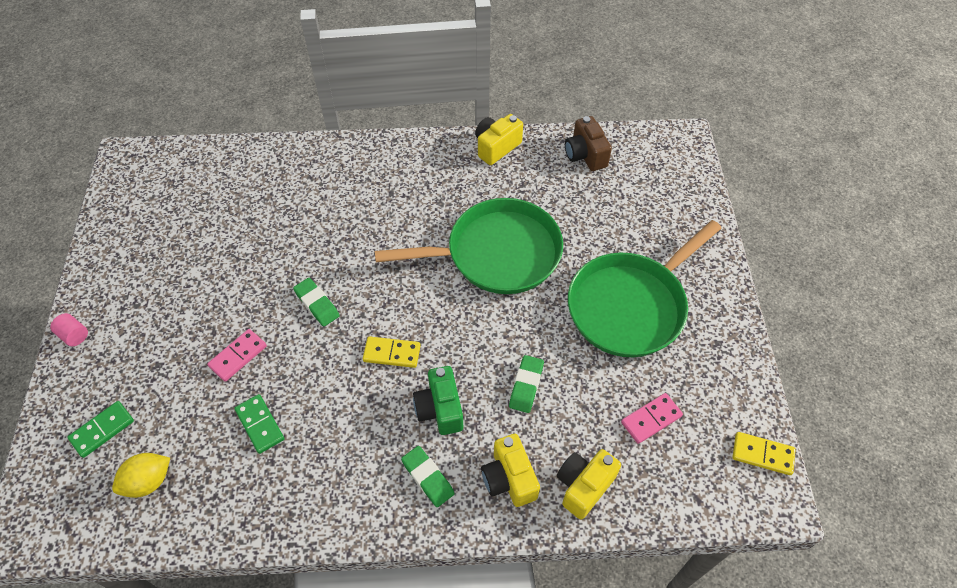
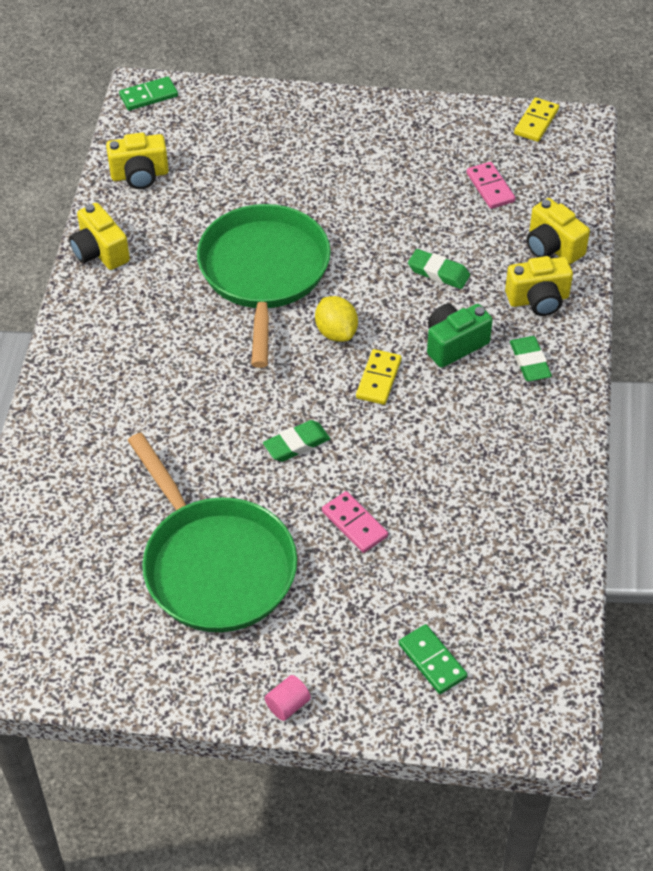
camera: 80 degrees left, 5 degrees down
yellow lemon [112,453,170,498] -> yellow lemon moved to [315,296,358,342]
green domino [234,394,284,454] -> green domino moved to [119,76,178,111]
green eraser [401,446,455,507] -> green eraser turned 75 degrees counterclockwise [510,336,552,381]
green camera [413,366,463,435] -> green camera turned 150 degrees clockwise [427,304,493,368]
brown camera [565,116,612,171] -> yellow camera [106,133,169,189]
green pan [568,220,721,357] -> green pan moved to [127,433,297,632]

